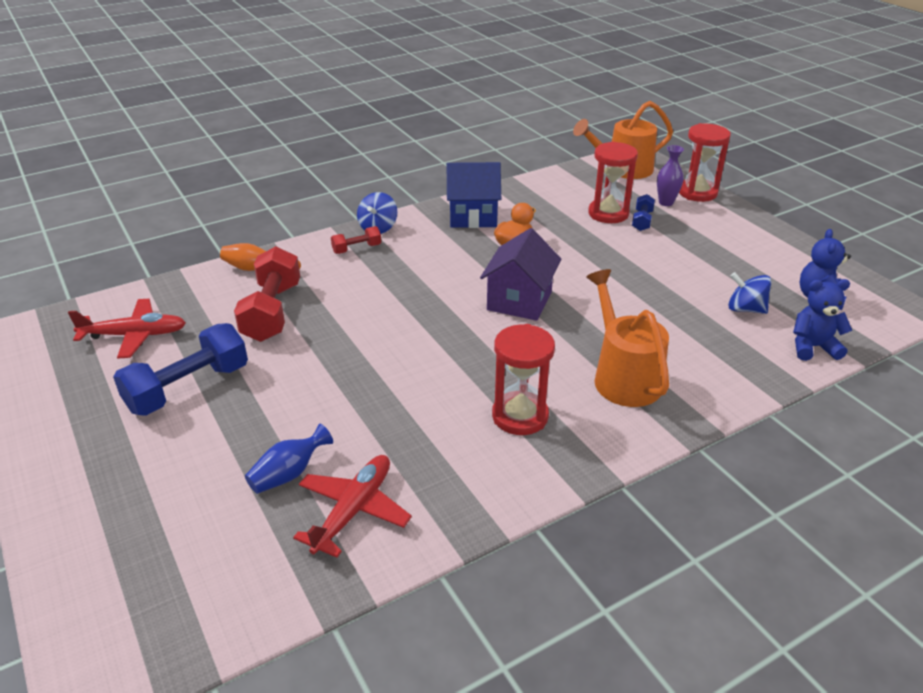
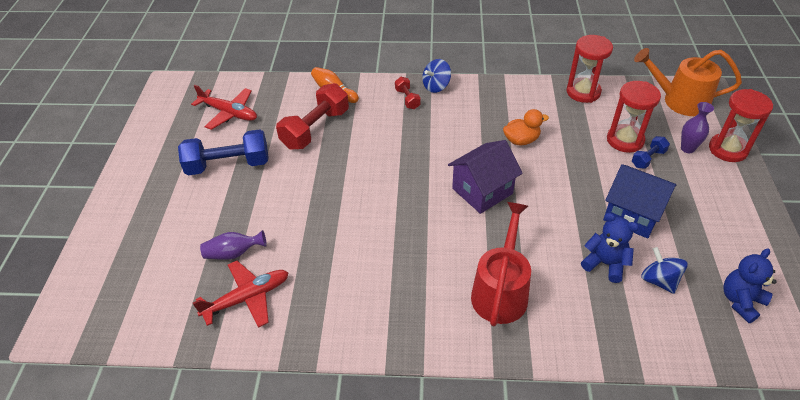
camera: 35 degrees right, 10 degrees up
blue vase [245,424,333,494] -> purple vase [200,230,267,260]
red dumbbell [331,226,381,254] -> red dumbbell turned 60 degrees clockwise [395,77,421,109]
blue house [447,162,501,228] -> blue house moved to [603,164,676,238]
red hourglass [492,324,555,435] -> red hourglass moved to [566,35,613,103]
orange watering can [586,269,669,407] -> red watering can [471,202,531,326]
blue teddy bear [793,279,852,361] -> blue teddy bear moved to [581,213,639,283]

